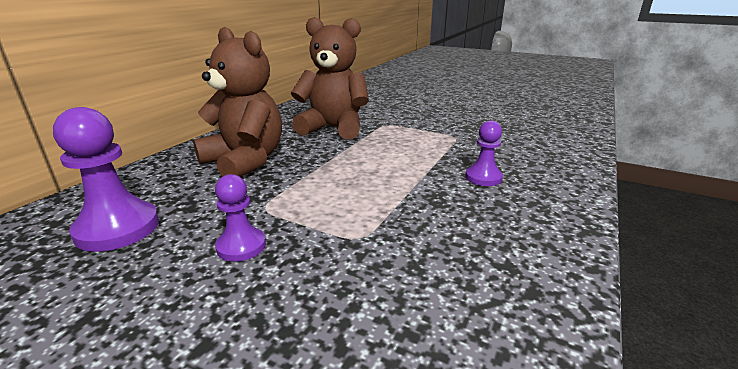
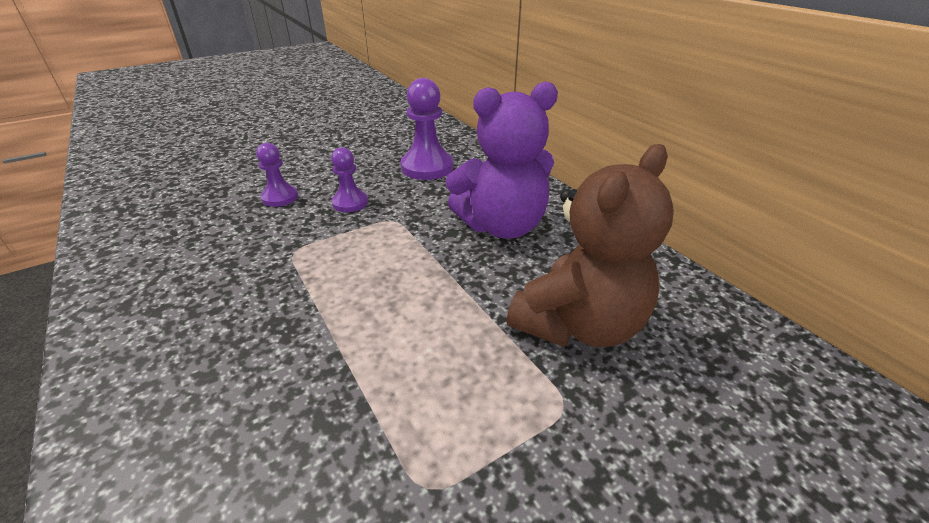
camera: 120 degrees right, 10 degrees up
brown teddy bear [193,27,282,177] -> purple teddy bear [445,81,558,239]
purple pawn [465,120,503,186] -> purple pawn moved to [256,143,298,207]

